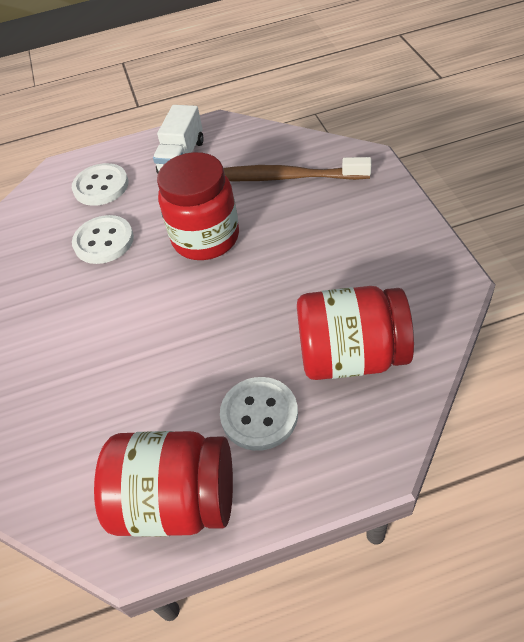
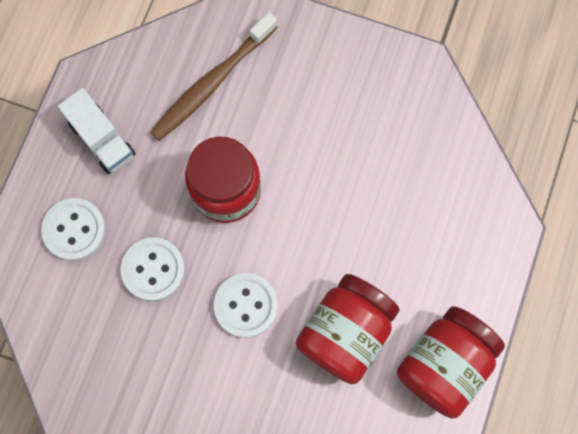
camera: 60 degrees left, 25 degrees up
white button [220,377,298,451] -> white button moved to [214,273,278,338]
red jar [297,286,414,380] -> red jar moved to [296,274,400,385]

